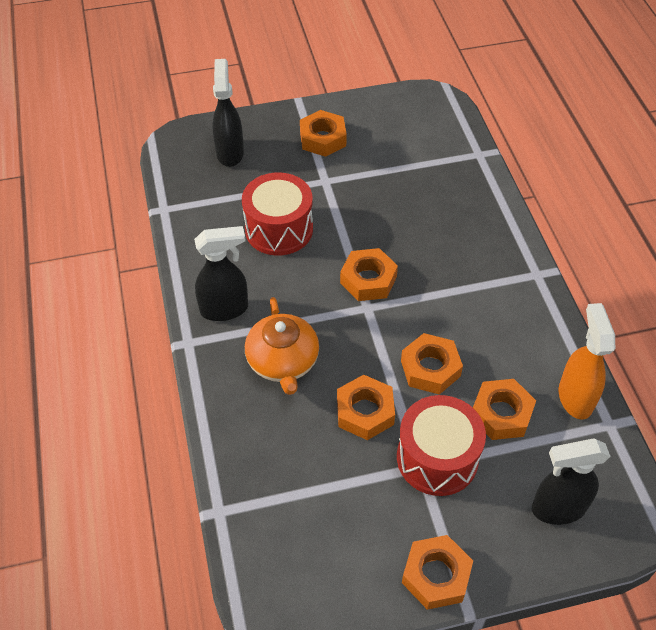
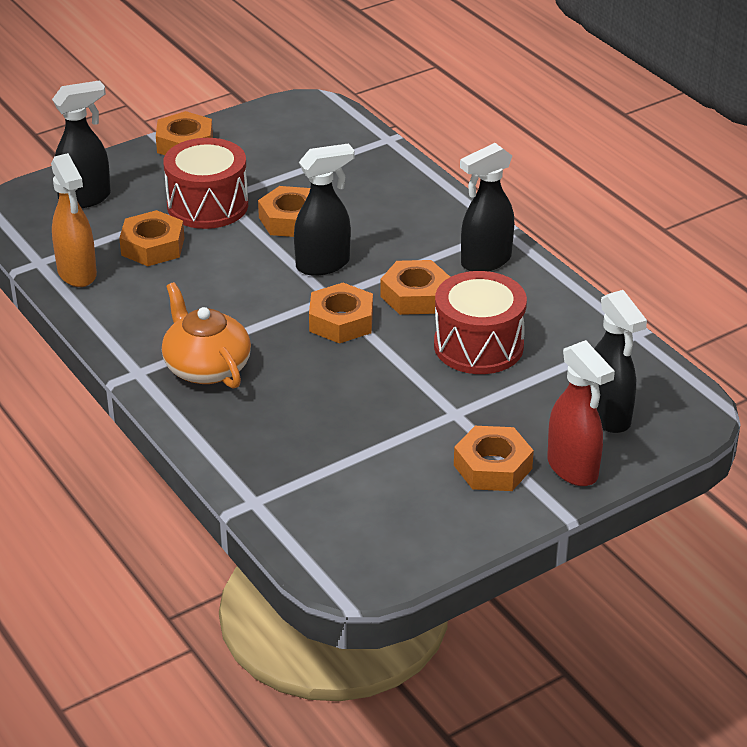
camera: 160 degrees right, 15 degrees down
orange teapot [245,297,319,395] -> orange teapot moved to [162,282,251,389]
orange nut [401,333,463,395] -> orange nut moved to [380,260,450,315]
none -> black spray bottle [294,143,354,276]
none -> red spray bottle [547,340,615,486]

